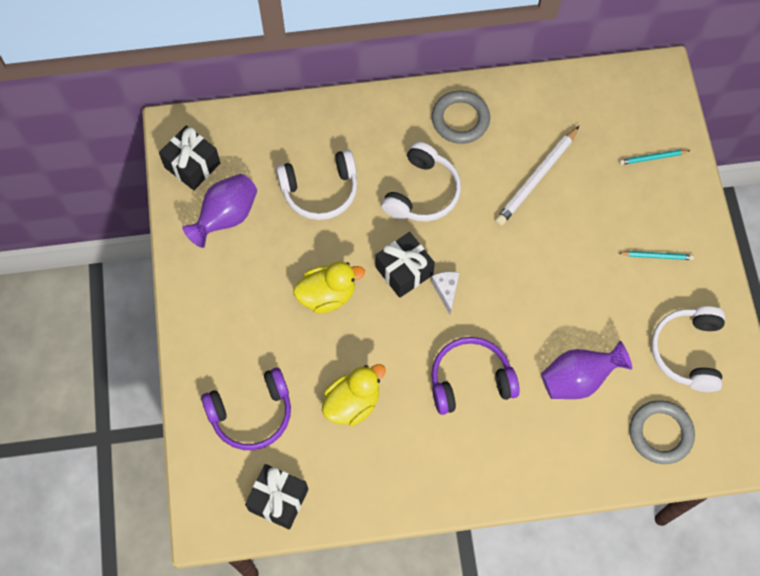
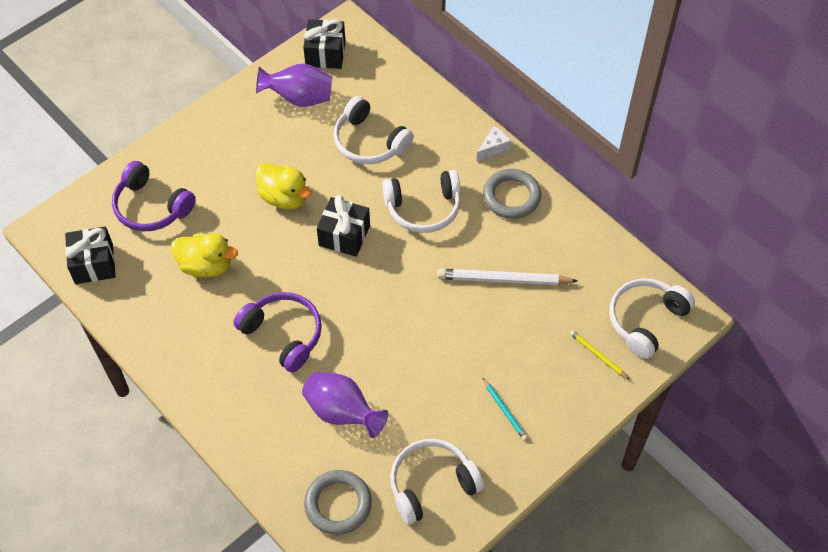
camera: 55 degrees right, 10 degrees down
white cheese [431,272,459,314] -> white cheese moved to [476,126,511,162]
turquoise pencil [619,150,690,165] -> yellow pencil [569,330,630,380]
none -> white headphones [609,278,695,359]

